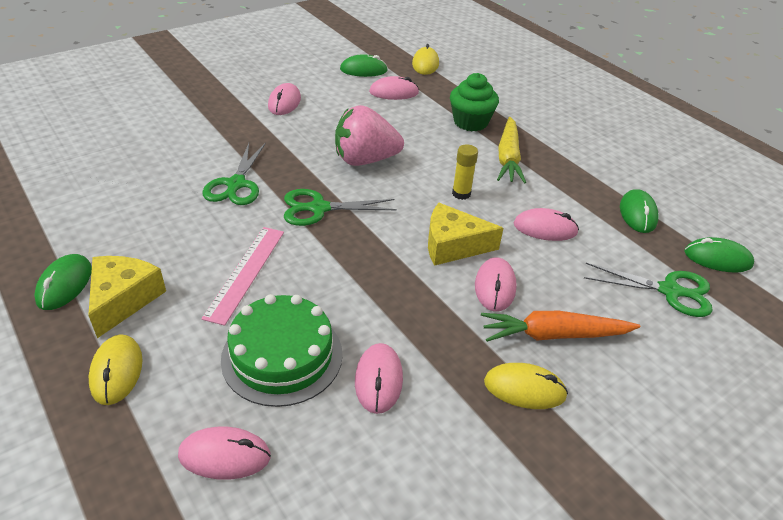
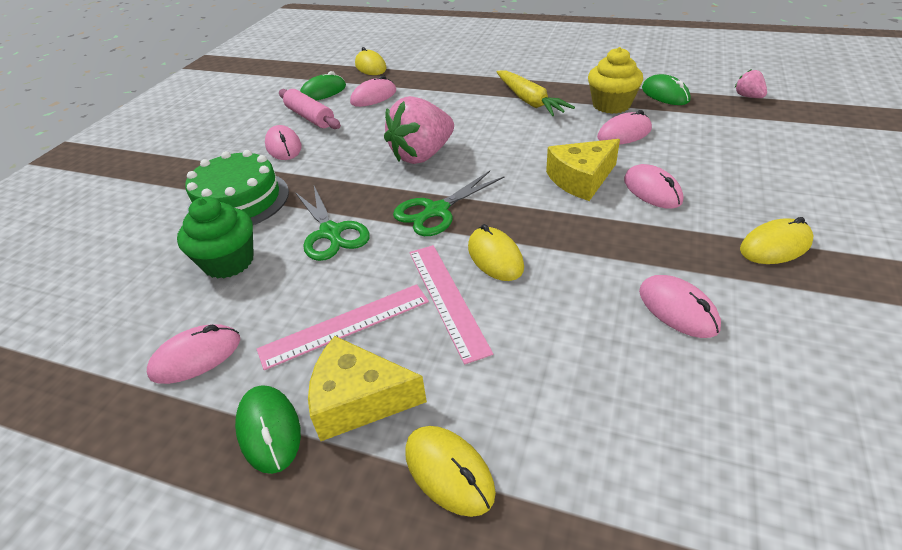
camera: 30 degrees left, 0 degrees up
yellow cheese [88,256,166,338] -> yellow cheese turned 60 degrees counterclockwise [308,336,427,441]
pink mouse [178,427,271,480] -> pink mouse moved to [147,324,240,384]
green cake [221,294,343,407] -> green cake moved to [185,150,289,225]
green cupcake [450,73,499,131] -> green cupcake moved to [177,196,254,279]
yellow glue stick [452,144,478,200] -> none
orange carrot [481,311,640,342] -> none
green scissors [584,263,713,317] -> none
green mouse [684,237,754,273] -> pink strawberry [735,69,767,98]
none -> pink ruler [257,284,429,370]
none -> pink rolling pin [279,89,341,129]
none -> yellow mouse [468,224,524,281]
none -> yellow cupcake [588,47,643,114]

